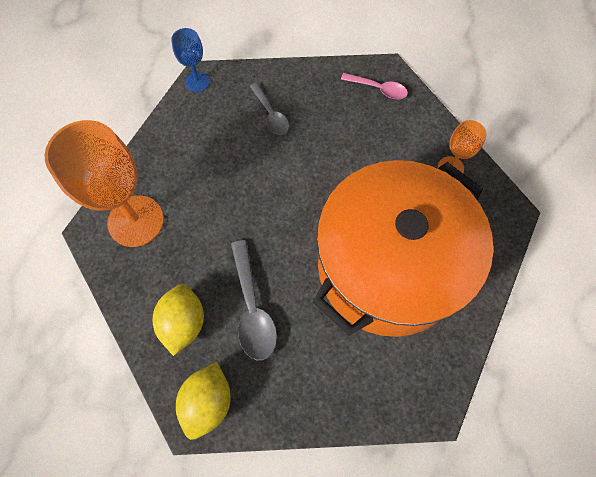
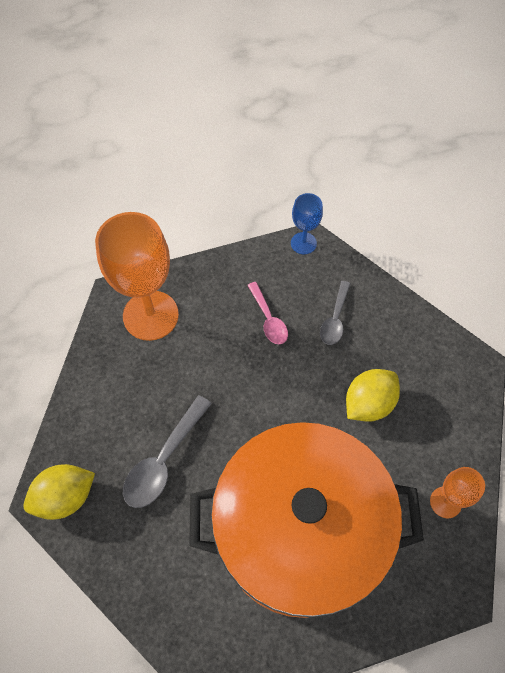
camera: 45 degrees right, 5 degrees down
yellow lemon [153,284,204,356] -> yellow lemon moved to [346,369,400,422]
pink spoon [341,73,408,99] -> pink spoon moved to [247,282,288,344]

